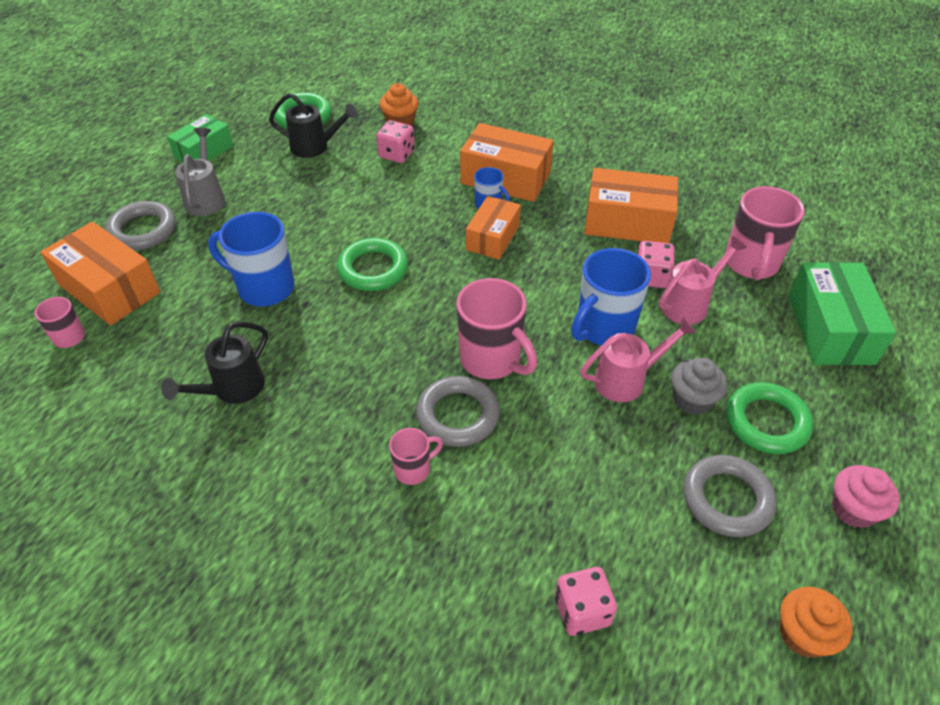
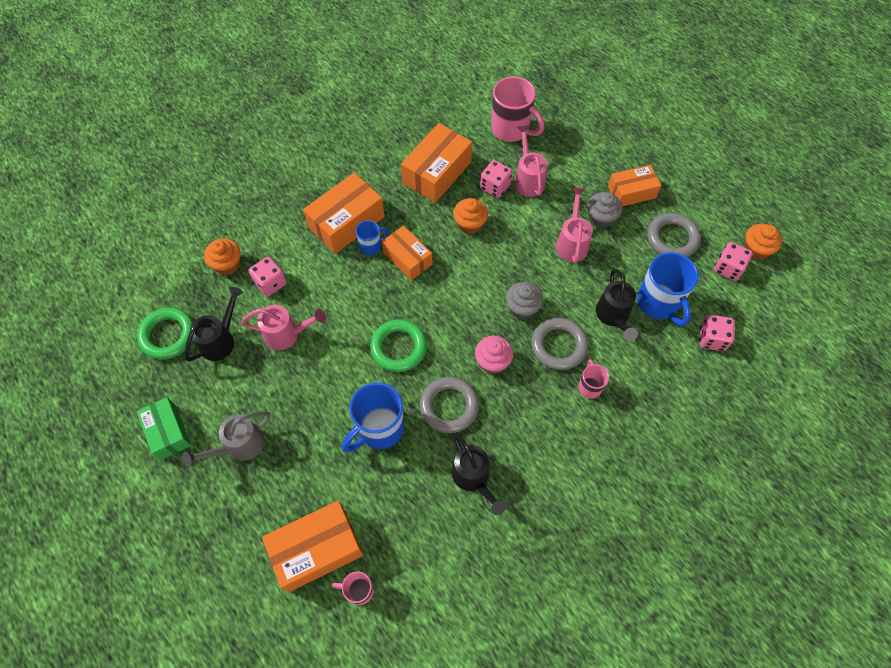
camera: 65 degrees left, 15 degrees up
grey ring [105,201,176,250] -> grey ring moved to [420,377,479,433]
grey watering can [175,128,225,216] -> grey watering can turned 60 degrees counterclockwise [182,412,271,467]
pink mug [457,278,537,379] -> grey cupcake [506,282,543,319]
blue mug [571,248,651,346] -> blue mug moved to [637,252,699,326]
green ring [726,382,813,454] -> orange box [608,165,661,207]
green box [788,262,896,365] -> none
pink cupcake [832,465,900,528] -> pink cupcake moved to [475,336,513,374]
none -> pink watering can [241,305,326,350]
none -> orange cupcake [453,198,488,234]
none -> black watering can [596,269,638,341]
none -> pink dice [714,242,753,281]

